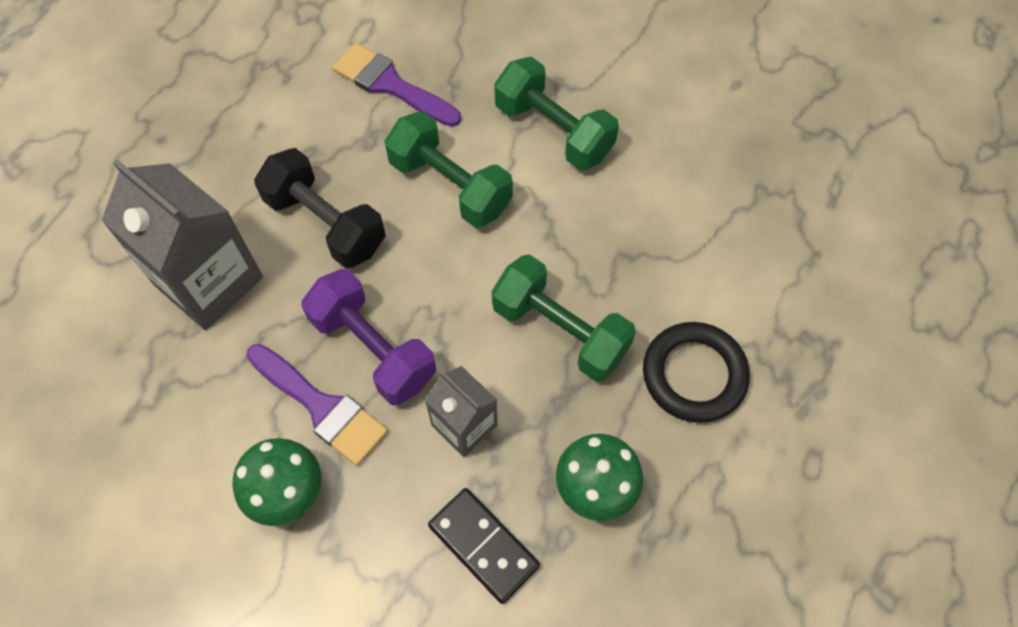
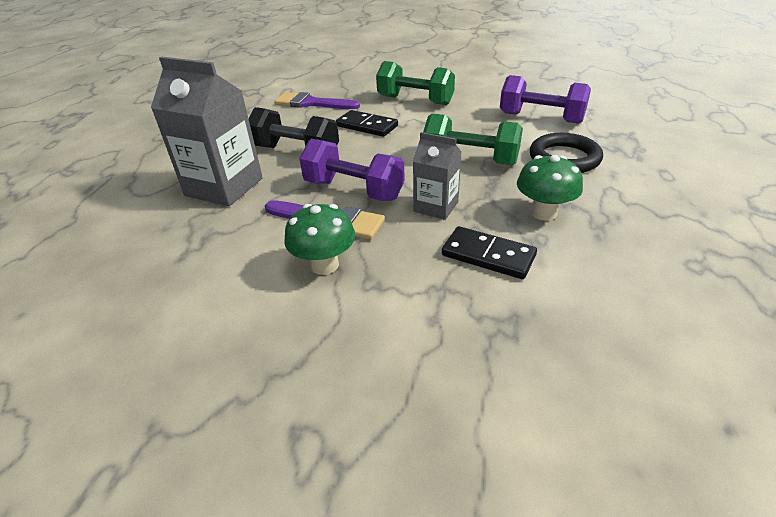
camera: 15 degrees left, 25 degrees down
green dumbbell [385,111,513,228] -> black domino [336,110,398,137]
none -> purple dumbbell [500,75,591,124]

